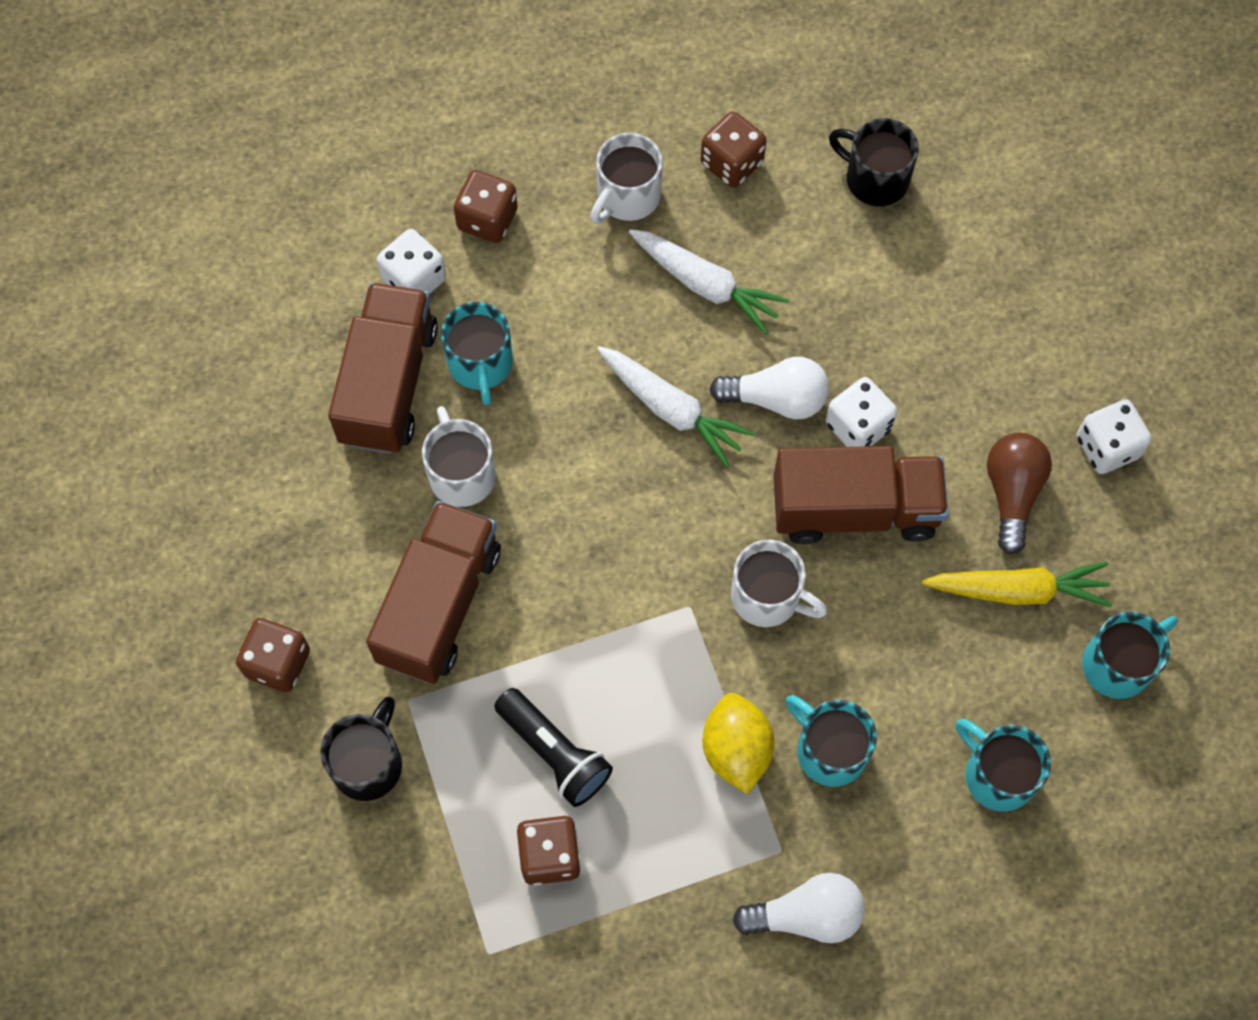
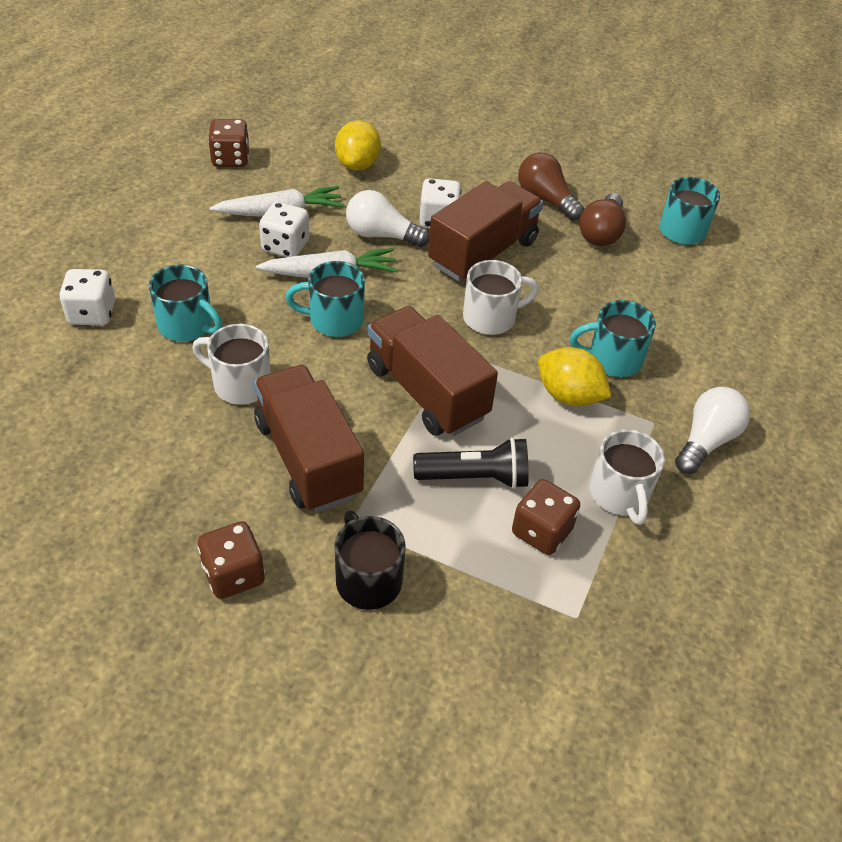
camera: 50 degrees left, 20 degrees down
brown truck [328,283,438,454] -> brown truck moved to [367,306,498,436]
brown dice [454,170,518,243] -> none
white mug [590,133,663,224] -> white mug moved to [590,429,665,525]
white light bulb [709,357,829,419] -> white light bulb turned 120 degrees counterclockwise [346,190,430,247]
black mug [829,118,919,206] -> none
yellow carrot [922,562,1112,607] -> brown light bulb [579,193,626,246]
turquoise mug [956,719,1051,812] -> turquoise mug moved to [285,261,365,337]
white dice [1076,399,1151,474] -> white dice moved to [259,202,309,257]
none -> yellow lemon [335,120,381,170]

